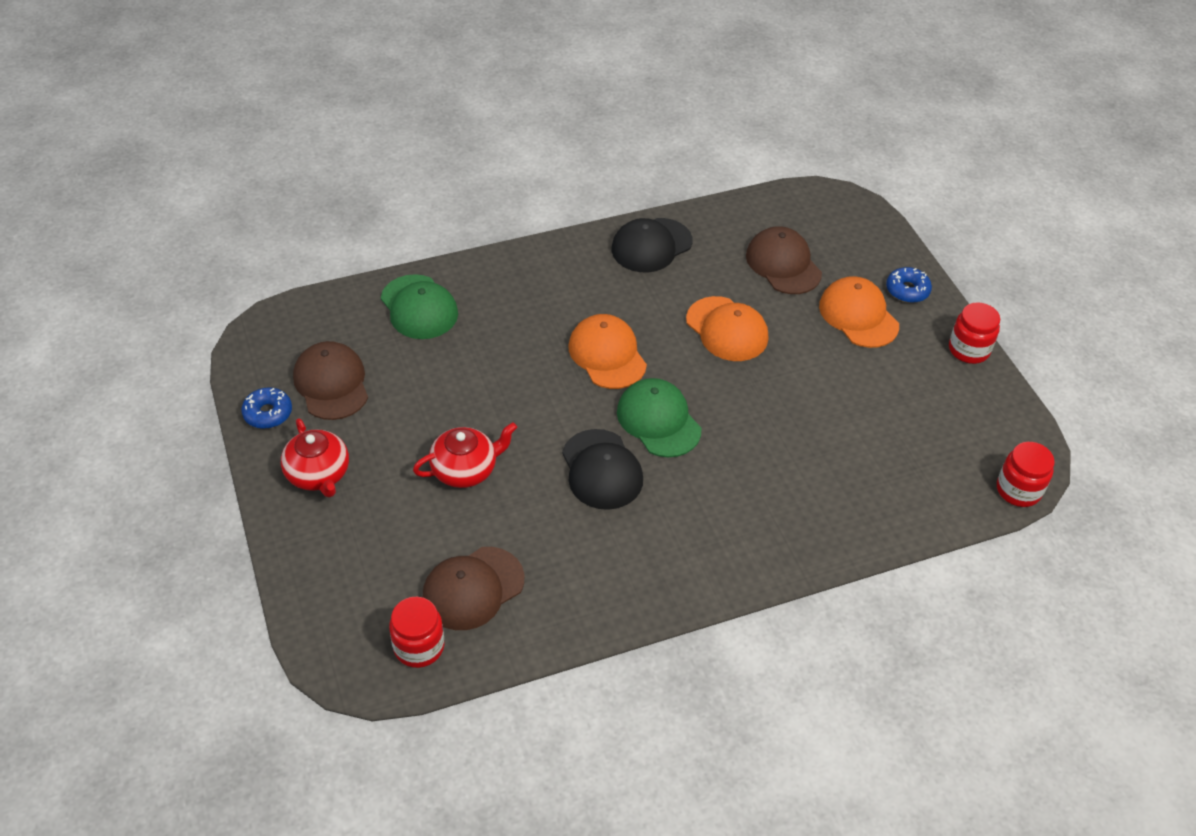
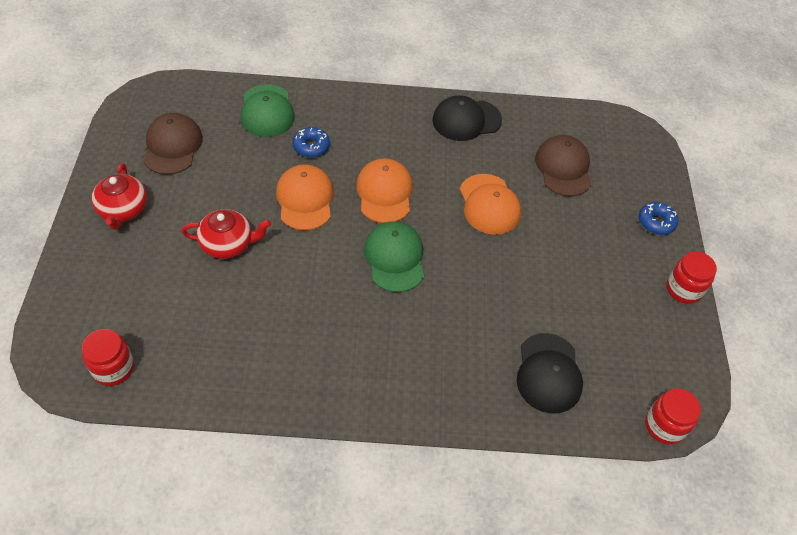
camera: 20 degrees right, 5 degrees up
blue donut [242,387,292,429] -> blue donut moved to [292,127,330,158]
brown cap [423,547,525,630] -> none
black cap [562,429,643,510] -> black cap moved to [516,333,583,414]
orange cap [819,276,899,348] -> orange cap moved to [276,164,334,230]

